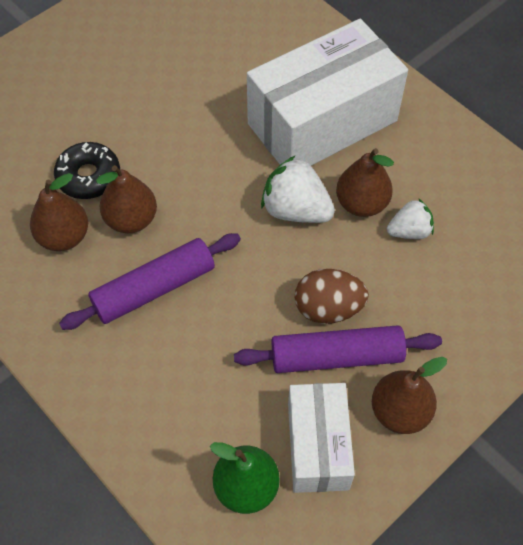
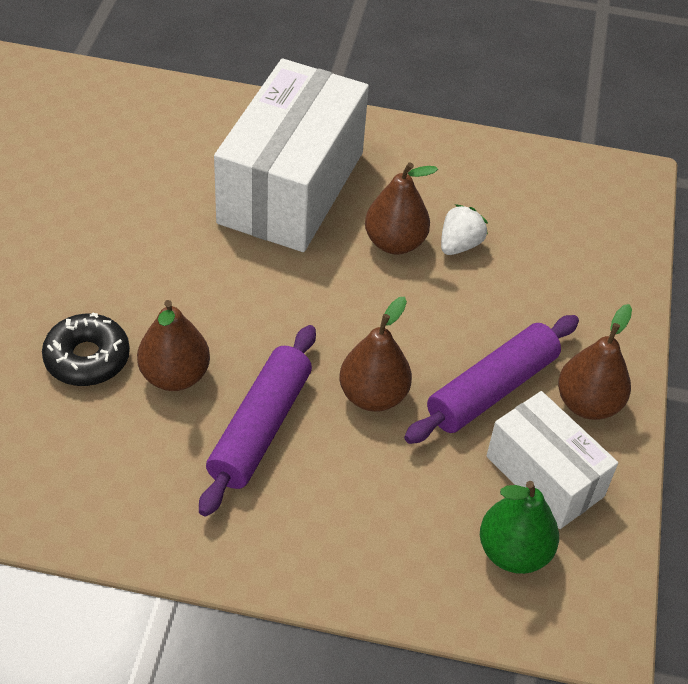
camera: 40 degrees left, 10 degrees down
brown pear [30,173,88,251] -> brown pear moved to [339,297,412,412]
white strawberry [261,155,335,223] -> none
brown egg [295,269,369,324] -> none

